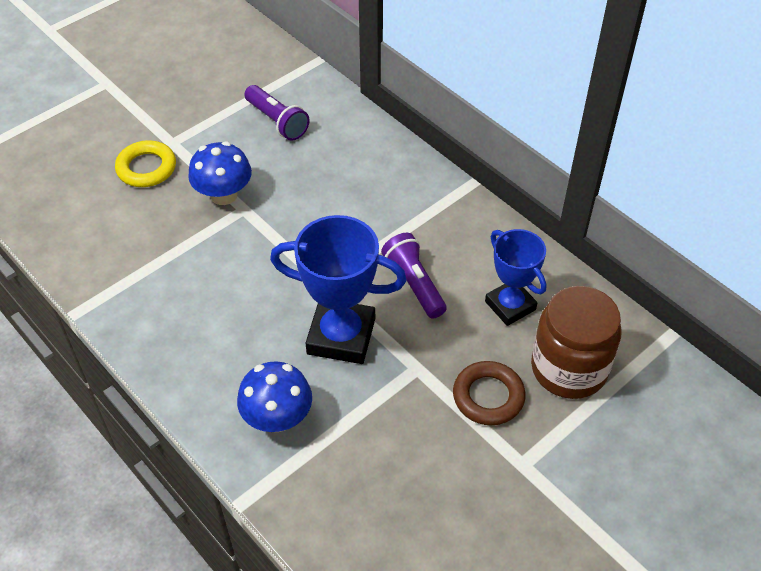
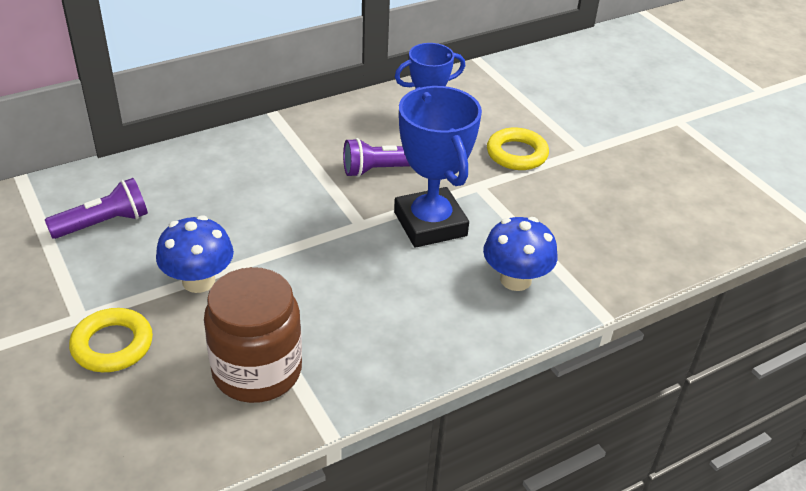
camera: 80 degrees left, 10 degrees down
blue trophy [270,215,407,364] -> blue trophy turned 45 degrees counterclockwise [394,86,482,248]
brown ring [453,361,525,425] -> yellow ring [487,128,549,170]
brown jar [531,286,621,399] -> brown jar moved to [204,267,302,403]

